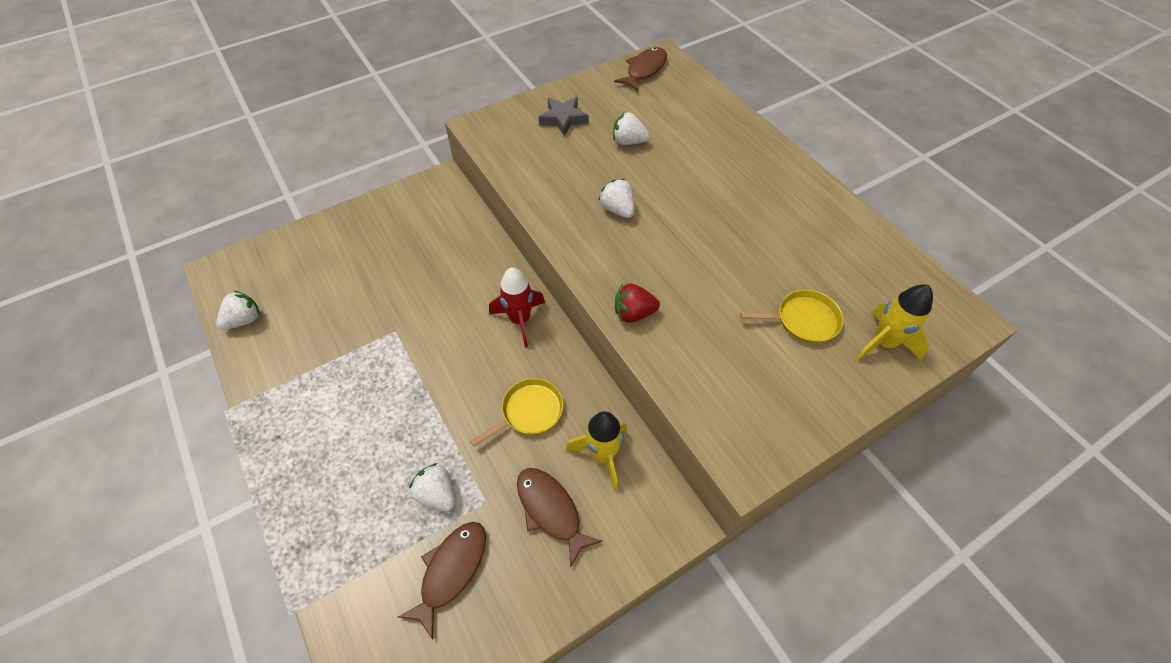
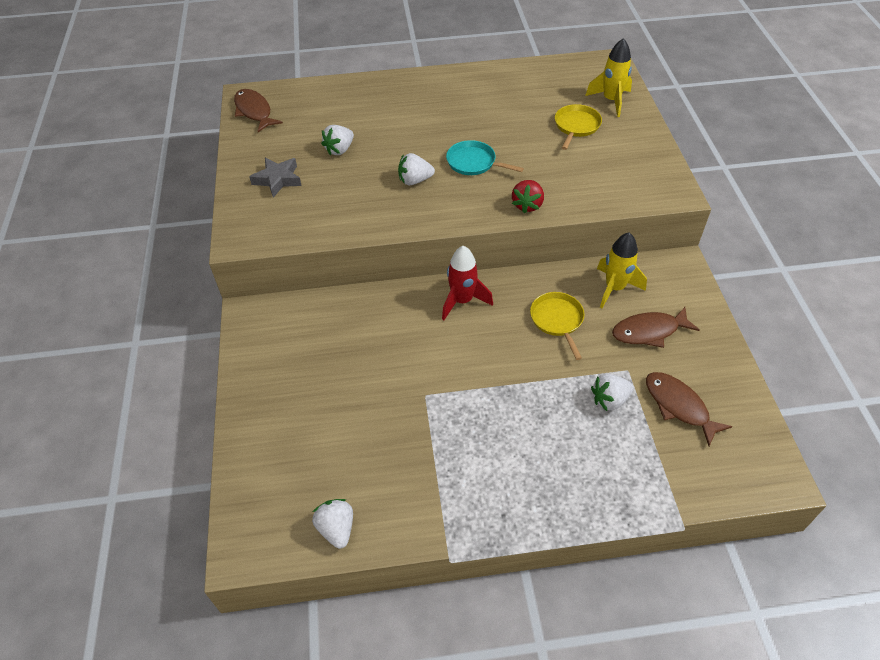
camera: 65 degrees left, 5 degrees down
none -> turquoise pan [446,140,524,175]

